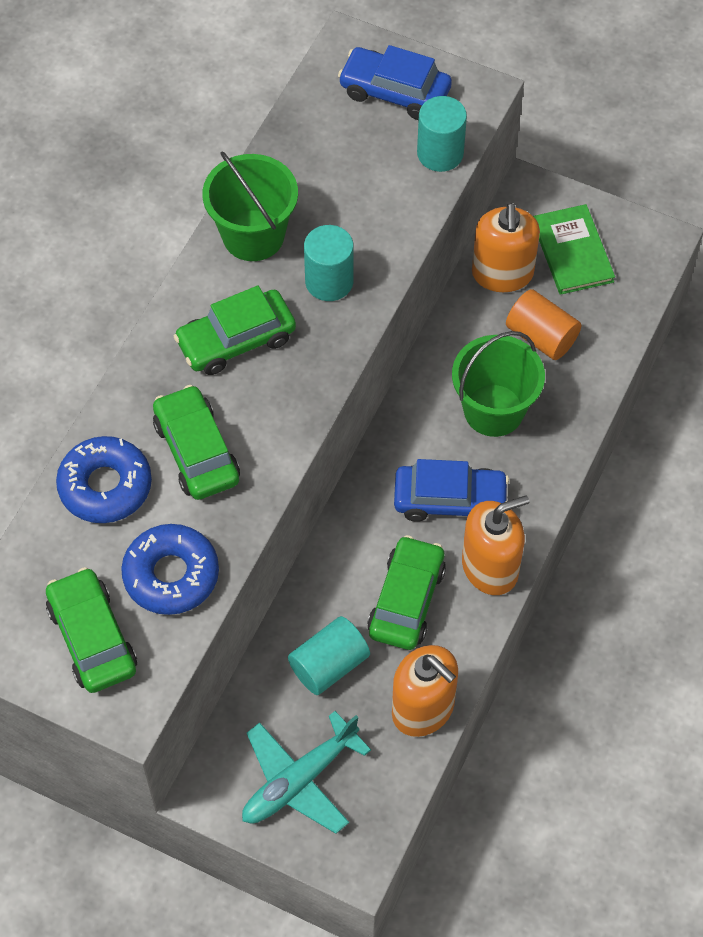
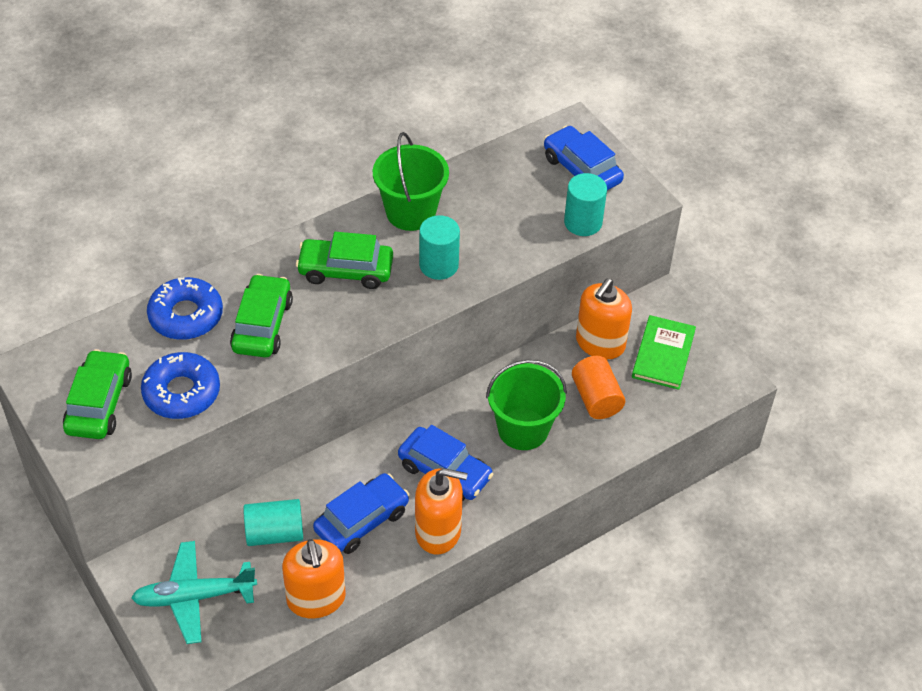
camera: 30 degrees right, 10 degrees down
green car [367,535,446,650] -> blue car [313,473,409,554]

